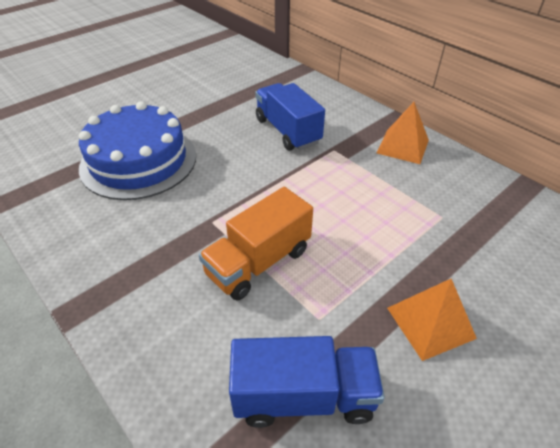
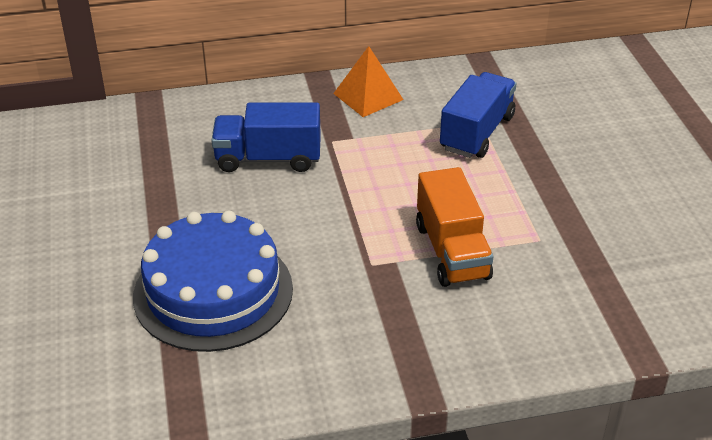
camera: 60 degrees left, 5 degrees down
blue truck [229,336,385,428] -> blue truck moved to [440,72,517,158]
orange pyramid [387,278,477,361] -> none

